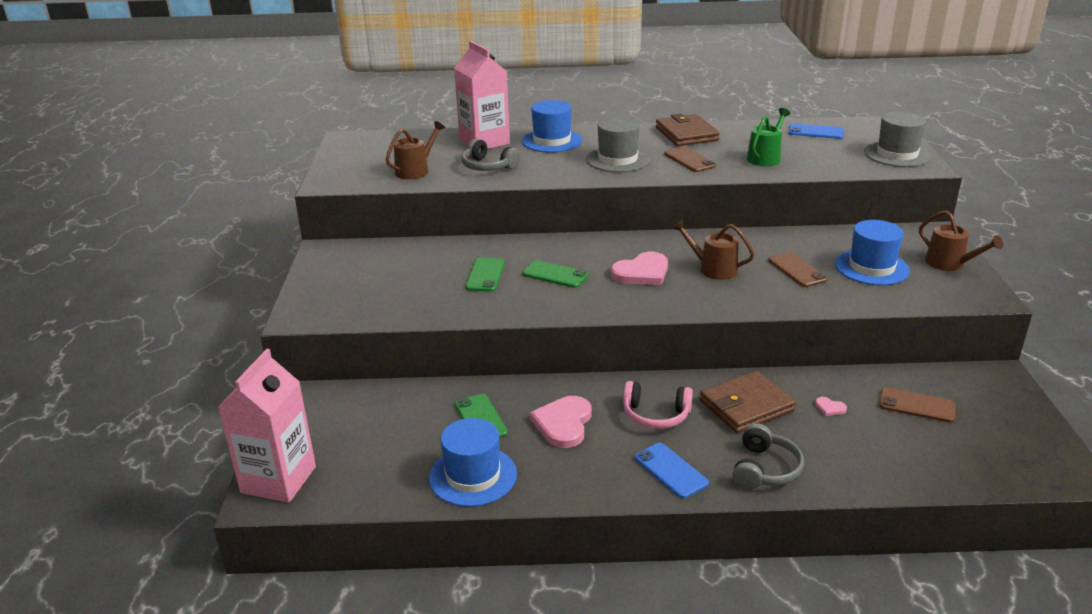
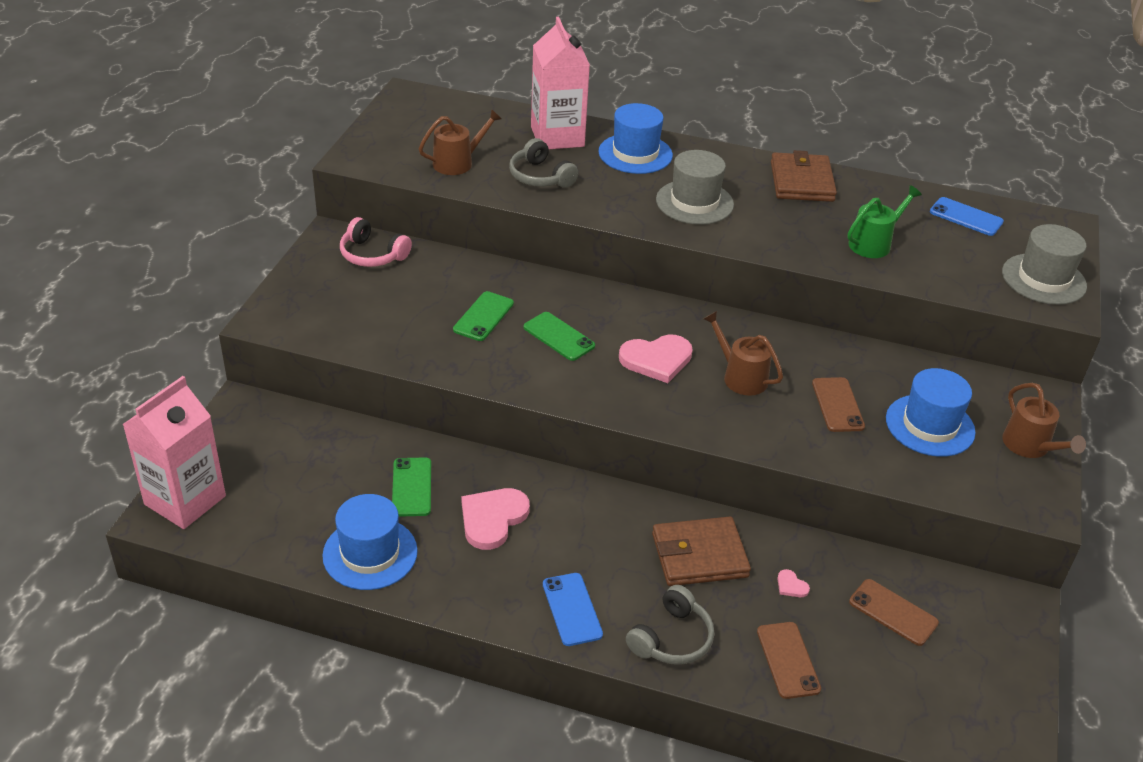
camera: 15 degrees right, 10 degrees up
pink headphones [623,381,693,429] -> pink headphones moved to [340,217,412,267]
brown phone [664,147,716,172] -> brown phone moved to [757,622,821,699]

